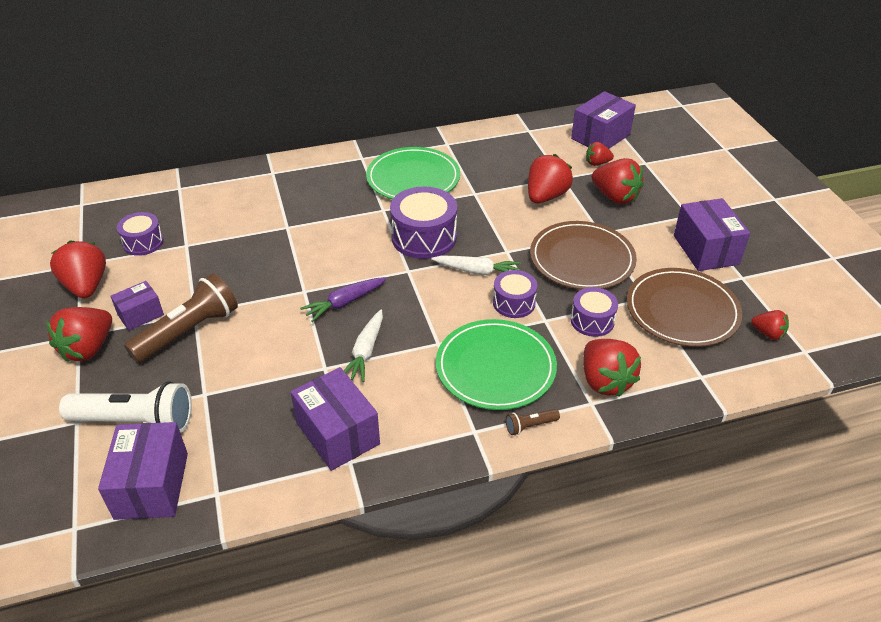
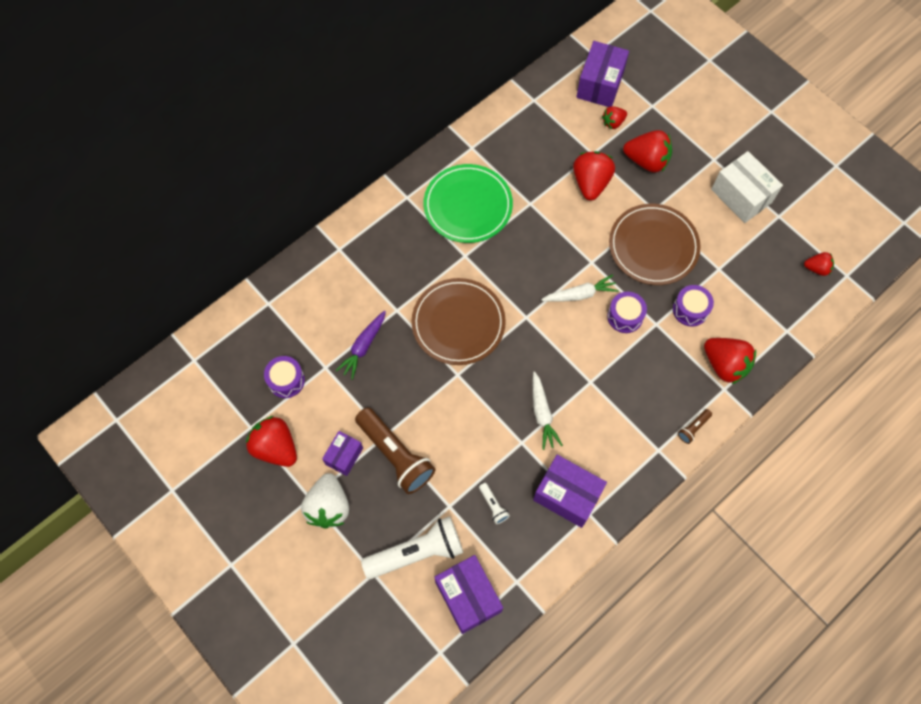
camera: 25 degrees left, 25 degrees up
red strawberry [46,307,112,362] -> white strawberry [301,473,349,529]
brown flashlight [124,273,238,363] -> brown flashlight turned 120 degrees clockwise [355,408,435,494]
purple carrot [300,277,387,322] -> purple carrot moved to [336,310,386,379]
purple drum [390,186,457,259] -> none
green plate [436,319,557,410] -> none
brown plate [627,268,743,347] -> brown plate moved to [412,278,506,365]
purple box [674,198,750,271] -> white box [711,151,783,223]
none -> white flashlight [479,483,510,524]

